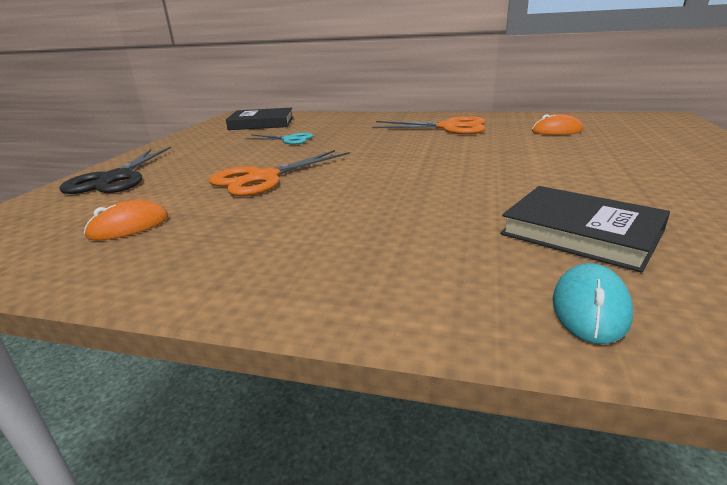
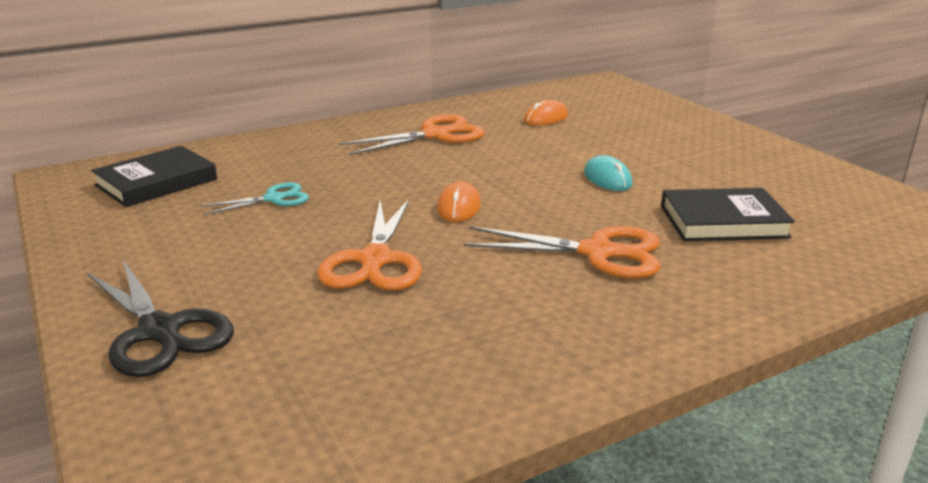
camera: 45 degrees left, 0 degrees up
orange mouse [84,200,168,241] -> orange mouse moved to [437,181,481,222]
turquoise mouse [553,263,633,344] -> turquoise mouse moved to [584,155,633,191]
none -> orange scissors [464,226,660,278]

